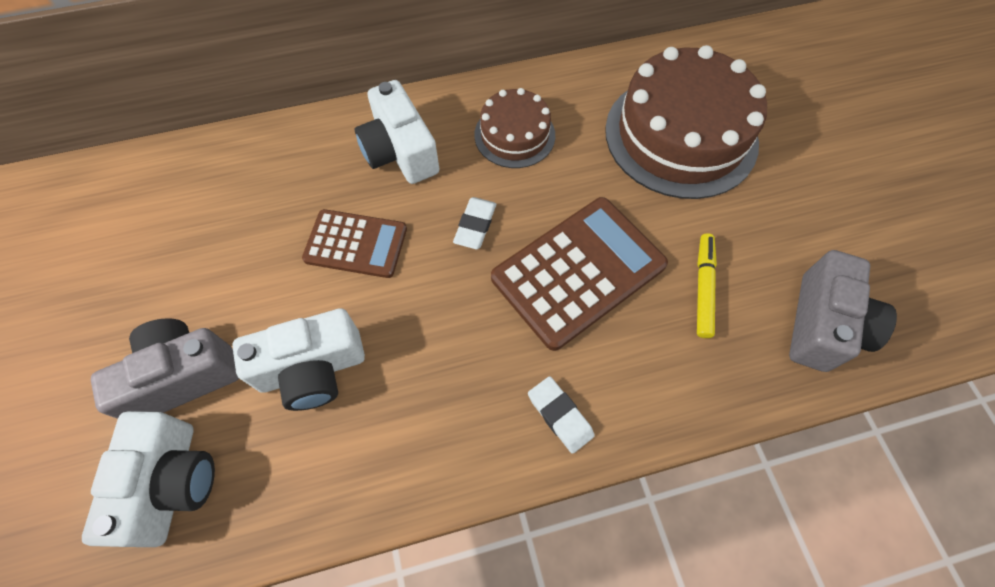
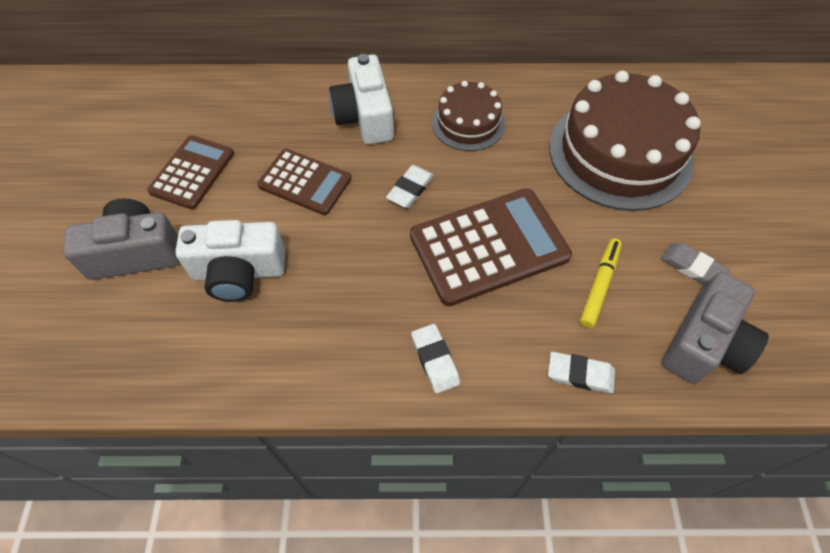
camera: 15 degrees right, 5 degrees down
white camera [82,411,215,547] -> none
none -> brown calculator [147,135,234,209]
none -> white eraser [548,352,615,394]
none -> grey eraser [661,243,731,286]

